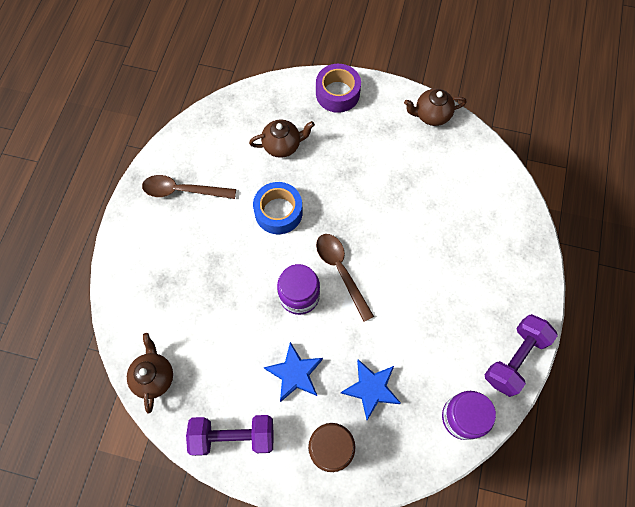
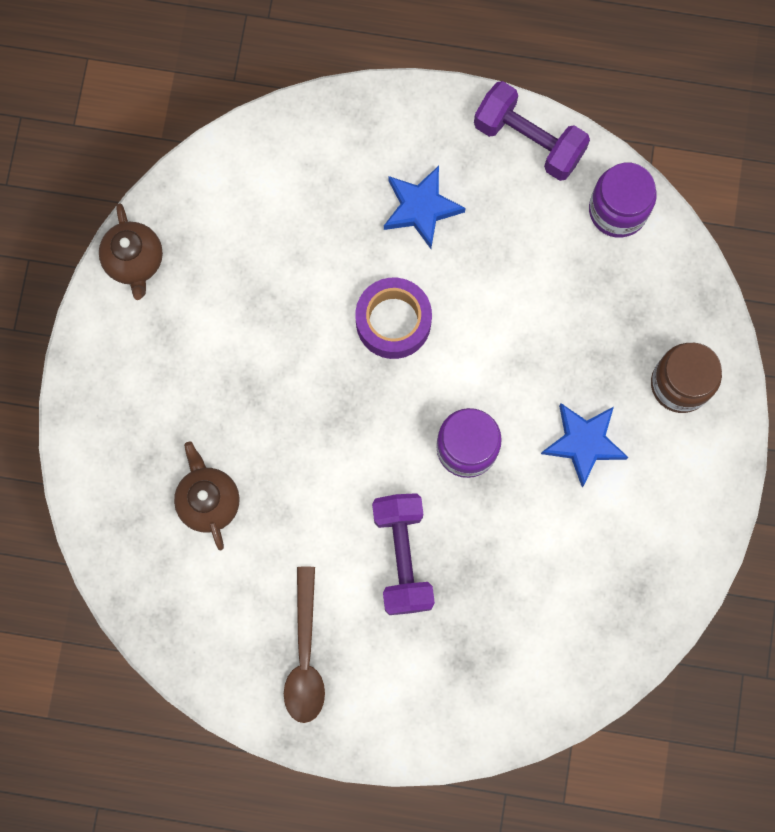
camera: 95 degrees left, 10 degrees up
brown teapot [127,333,173,414] -> none
purple dumbbell [186,415,274,456] -> purple dumbbell moved to [372,493,435,615]
blue tape [253,182,303,234] -> none
purple tape [316,64,361,113] -> purple tape moved to [355,278,432,359]
brown spoon [316,234,374,322] -> none
blue star [341,359,401,420] -> blue star moved to [384,166,466,249]

